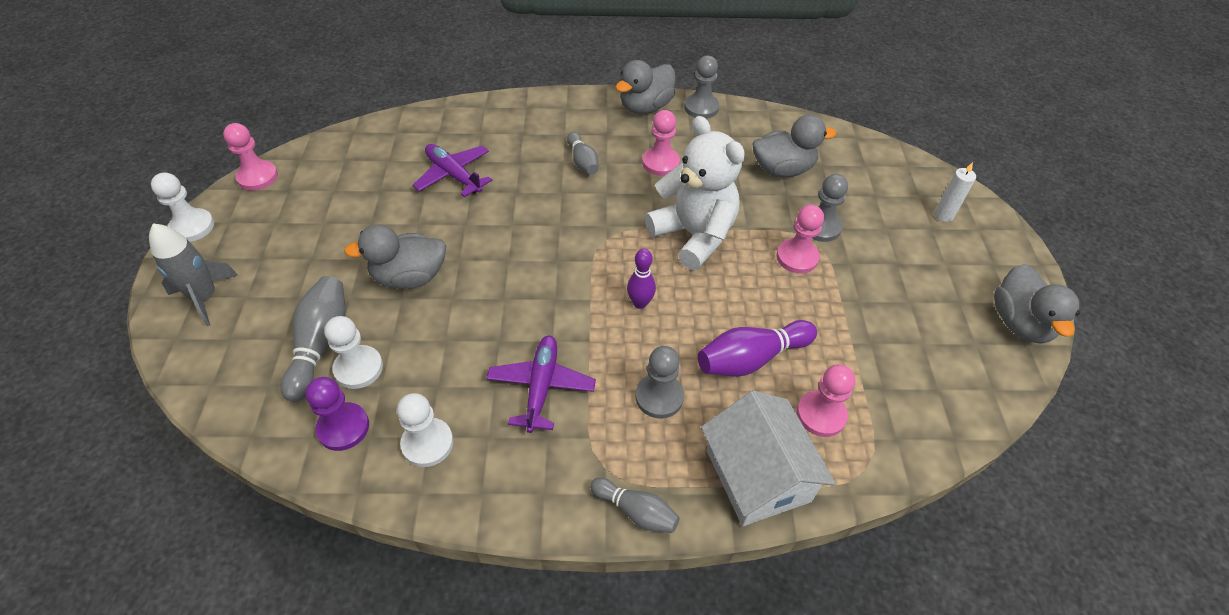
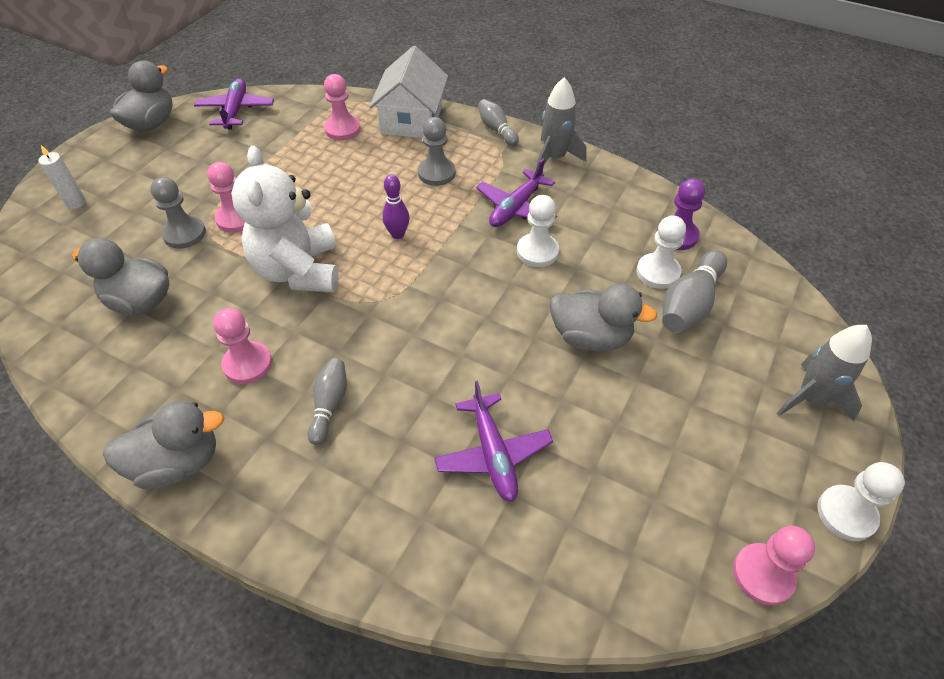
camera: 150 degrees left, 0 degrees up
white pawn [397,393,453,467] -> white pawn moved to [517,195,559,267]
grey pawn [684,56,719,119] -> none
purple bowling pin [698,320,817,376] -> none
none -> purple plane [194,78,274,129]
none -> grey rocket [536,77,587,169]

